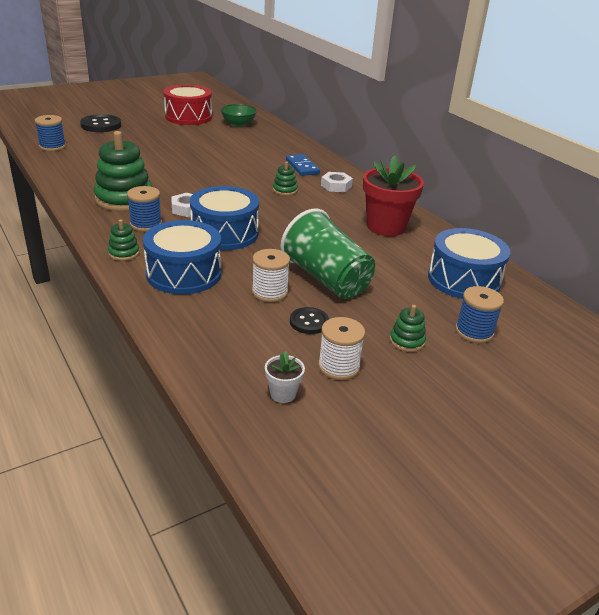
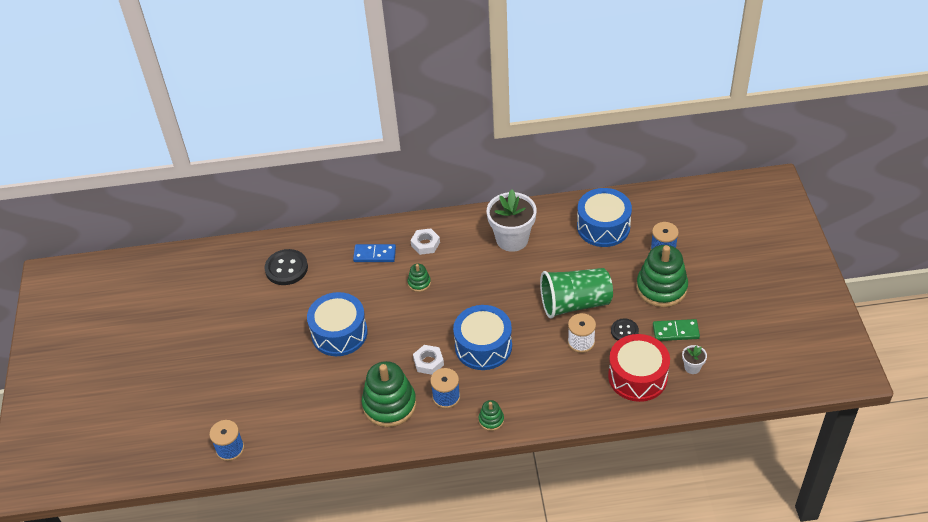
camera: 60 degrees left, 15 degrees up
black button [80,114,121,132] -> black button moved to [264,249,308,285]
blue drum [143,220,221,294] -> blue drum moved to [307,292,368,356]
red drum [164,85,212,125] -> red drum moved to [608,334,670,402]
green bowl [221,104,257,127] -> none
white spool [318,317,365,380] -> green domino [653,319,700,341]
red flower pot [363,155,424,236] -> white flower pot [487,189,536,252]
green stacking toy [390,305,426,352] -> green stacking toy [636,245,688,307], size x2.15

